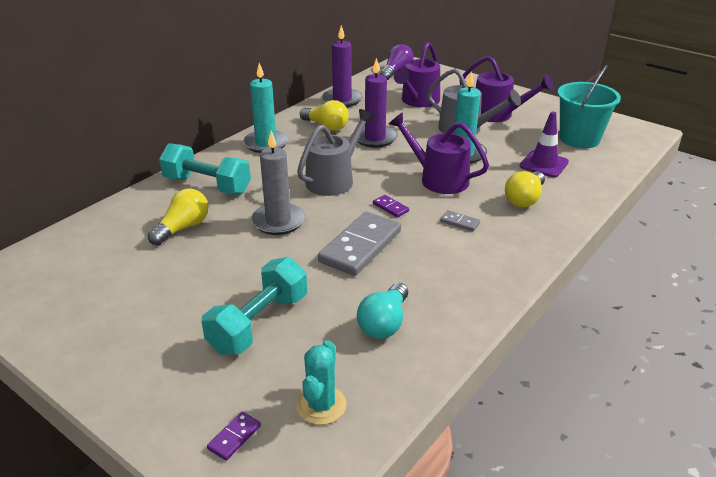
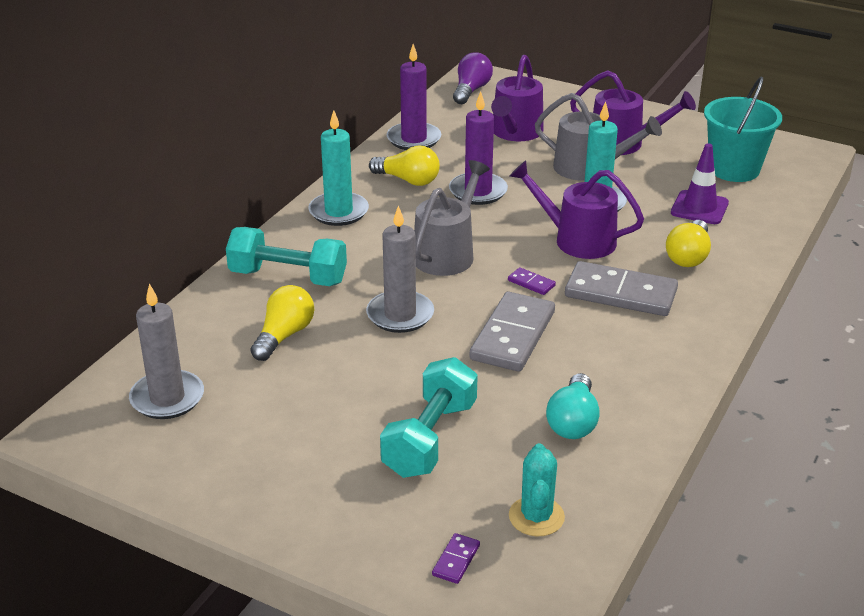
camera: 10 degrees left, 0 degrees up
grey domino [440,210,480,232] -> grey domino [565,261,678,316], size x2.35
none -> grey candle [129,284,204,419]

